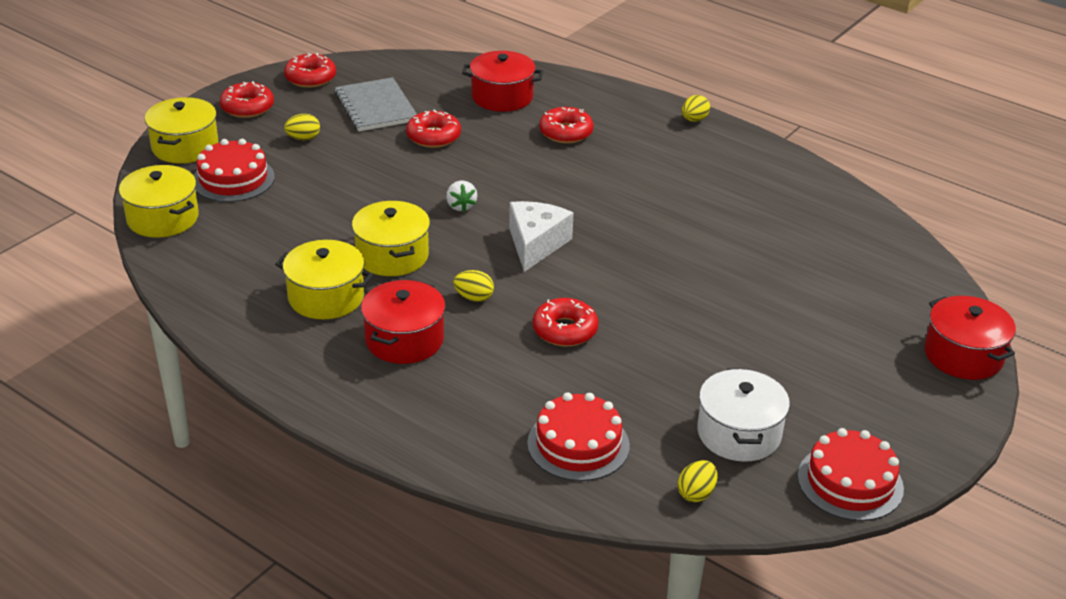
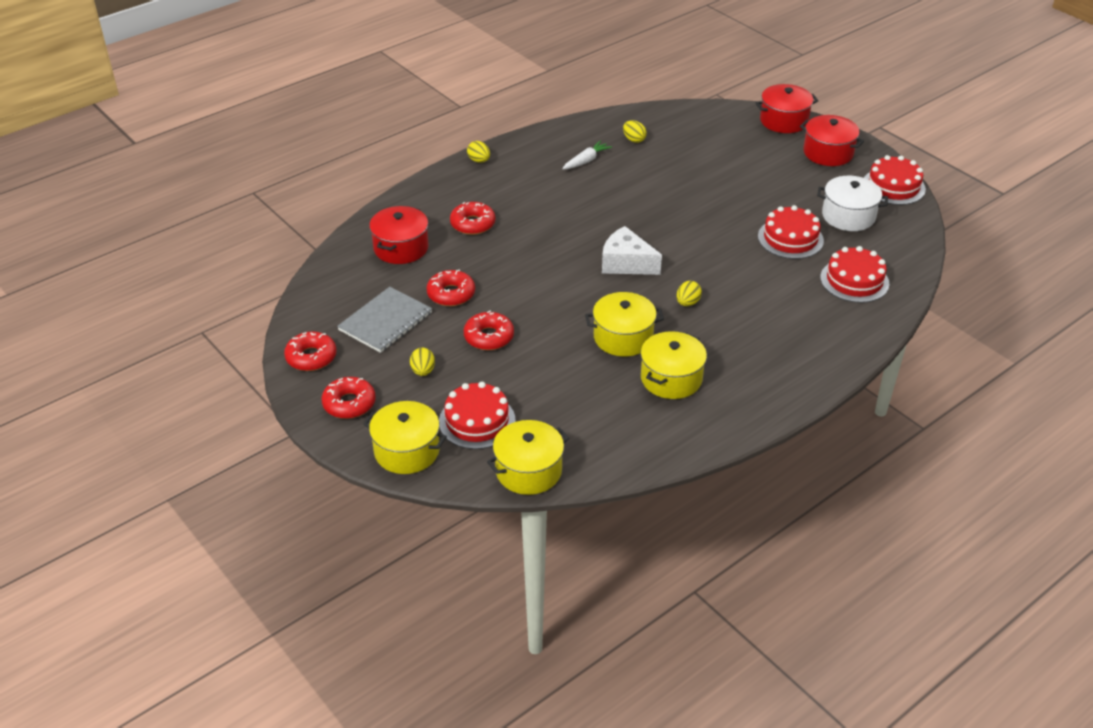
camera: 75 degrees left, 5 degrees up
grey notebook [335,77,417,131] -> grey notebook turned 45 degrees counterclockwise [337,287,432,353]
red pot [361,280,446,364] -> red pot moved to [800,115,864,166]
white strawberry [446,180,477,212] -> none
red donut [533,298,599,347] -> red donut moved to [464,311,514,350]
yellow egg [678,460,717,502] -> yellow egg moved to [623,120,647,143]
none -> white carrot [562,141,612,170]
none -> red cake [758,205,824,259]

